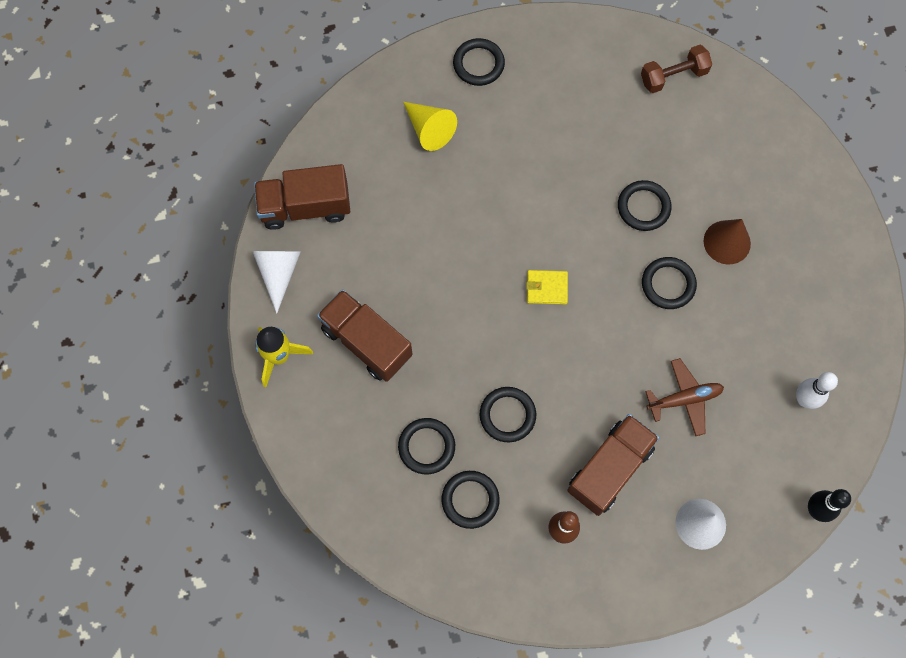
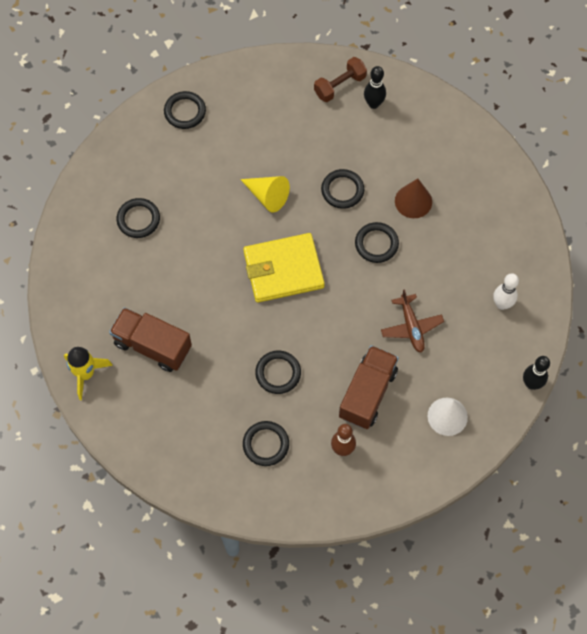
camera: 15 degrees left, 5 degrees down
white cone [252,251,301,314] -> none
brown truck [254,164,350,230] -> none
black ring [398,418,455,475] -> black ring moved to [117,198,160,238]
yellow cone [403,102,457,151] -> yellow cone moved to [240,176,290,213]
yellow wallet [526,270,568,304] -> yellow wallet [243,233,325,303], size x2.17
brown plane [645,358,724,436] -> brown plane turned 105 degrees clockwise [381,289,444,353]
none -> black bowling pin [364,66,386,109]

